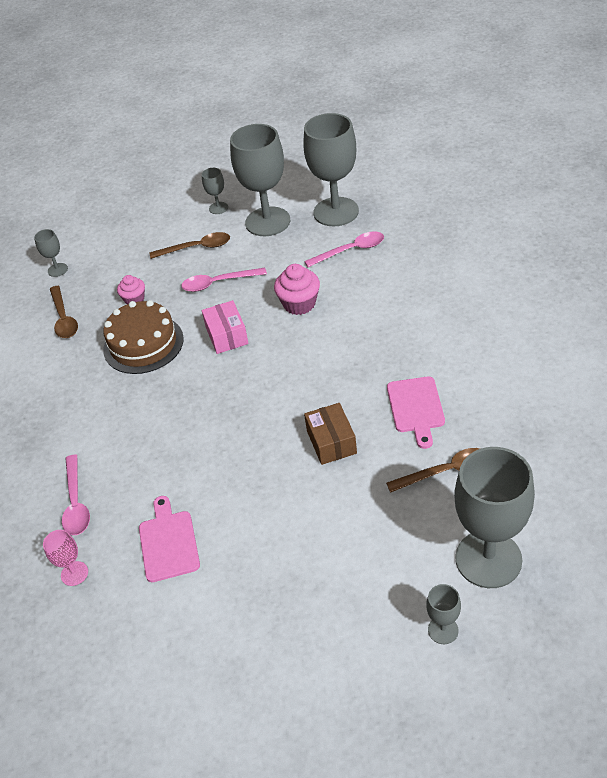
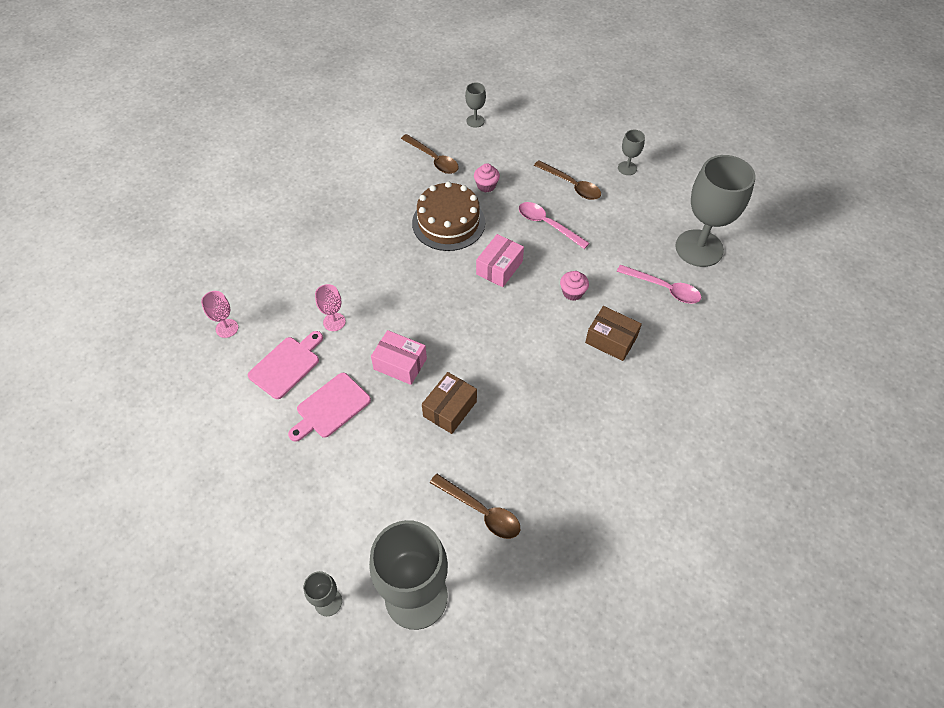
camera: 45 degrees right, 10 degrees up
brown spoon [50,286,78,338] -> brown spoon turned 75 degrees counterclockwise [401,134,459,174]
pink spoon [62,455,90,535] -> none
grey goblet [230,124,290,236] -> none
pink cupcake [274,264,320,315] -> pink cupcake [560,271,589,301], size x0.64
pink cutting board [387,377,445,449] -> pink cutting board moved to [288,373,371,442]
none -> pink goblet [315,284,346,331]
none -> pink box [371,330,427,385]
none -> brown box [585,306,642,361]

